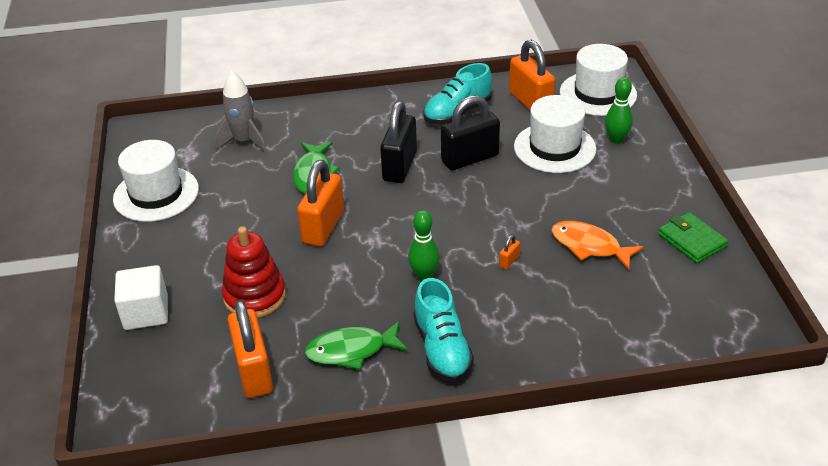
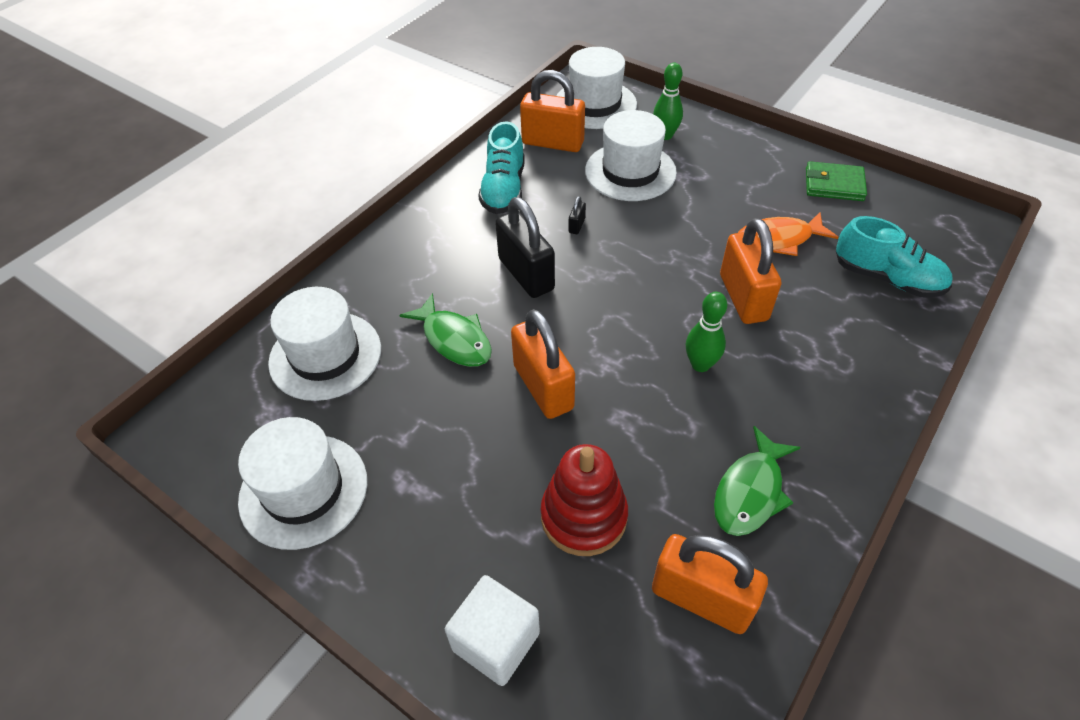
camera: 45 degrees left, 10 degrees up
grey rocket [215,71,266,152] -> white hat [268,287,381,401]
turquoise shoe [413,278,474,382] -> turquoise shoe moved to [836,216,953,298]
black padlock [441,95,500,170] -> black padlock [569,196,586,234], size x0.40
orange padlock [499,235,520,269] -> orange padlock [720,218,781,324], size x2.49

